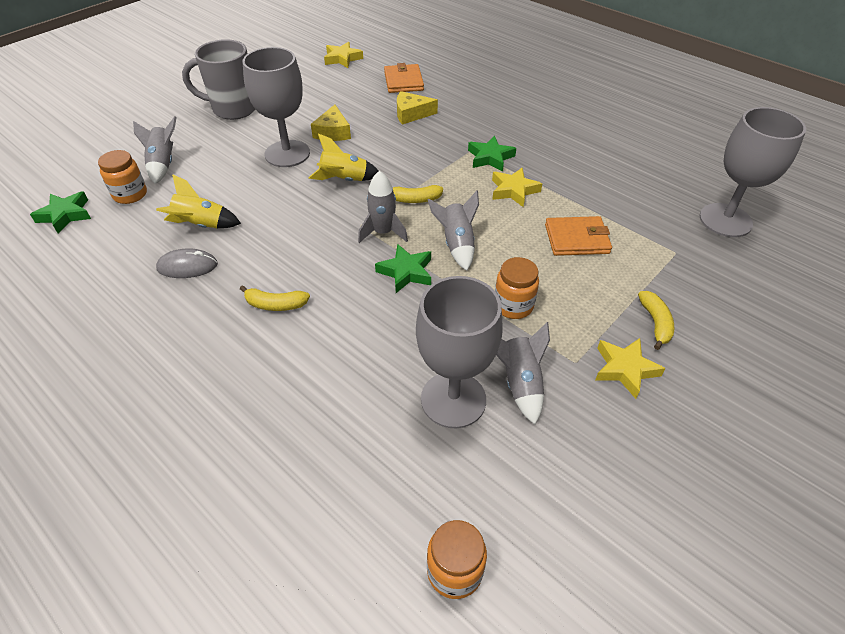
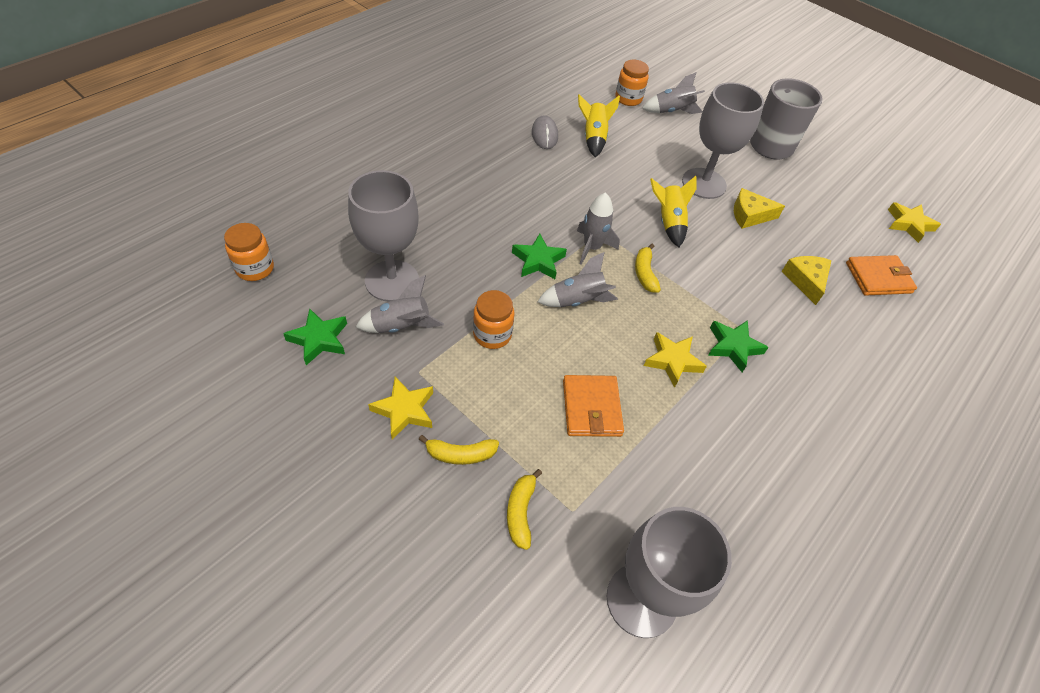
camera: 85 degrees right, 5 degrees up
green star [30,192,91,233] -> green star moved to [283,308,347,365]
yellow banana [240,285,310,311] -> yellow banana moved to [507,469,542,550]

